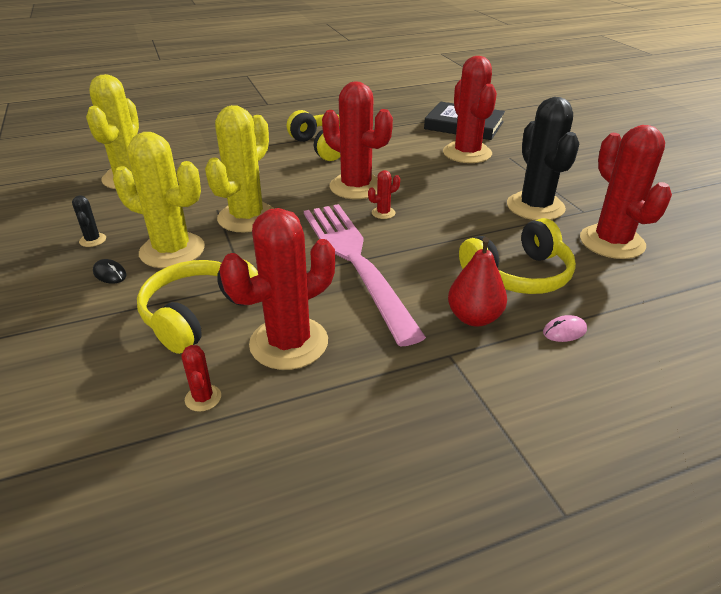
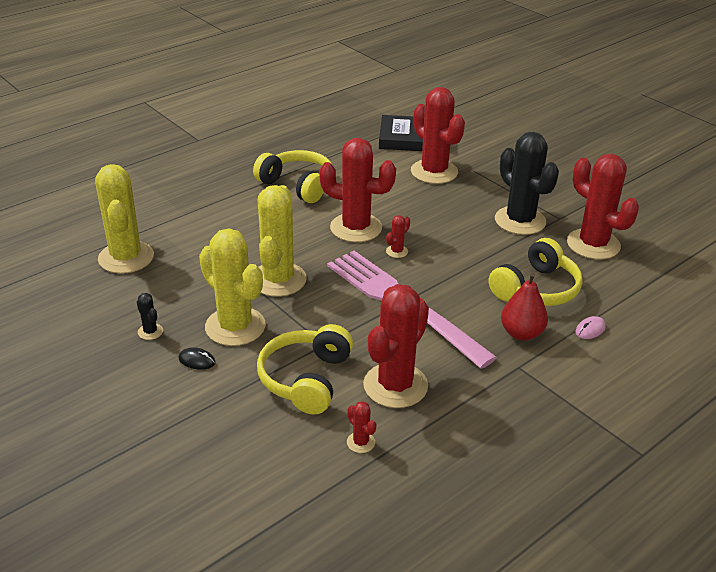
camera: 20 degrees left, 0 degrees up
yellow cactus [113,132,205,268] -> yellow cactus turned 45 degrees clockwise [199,228,265,346]

